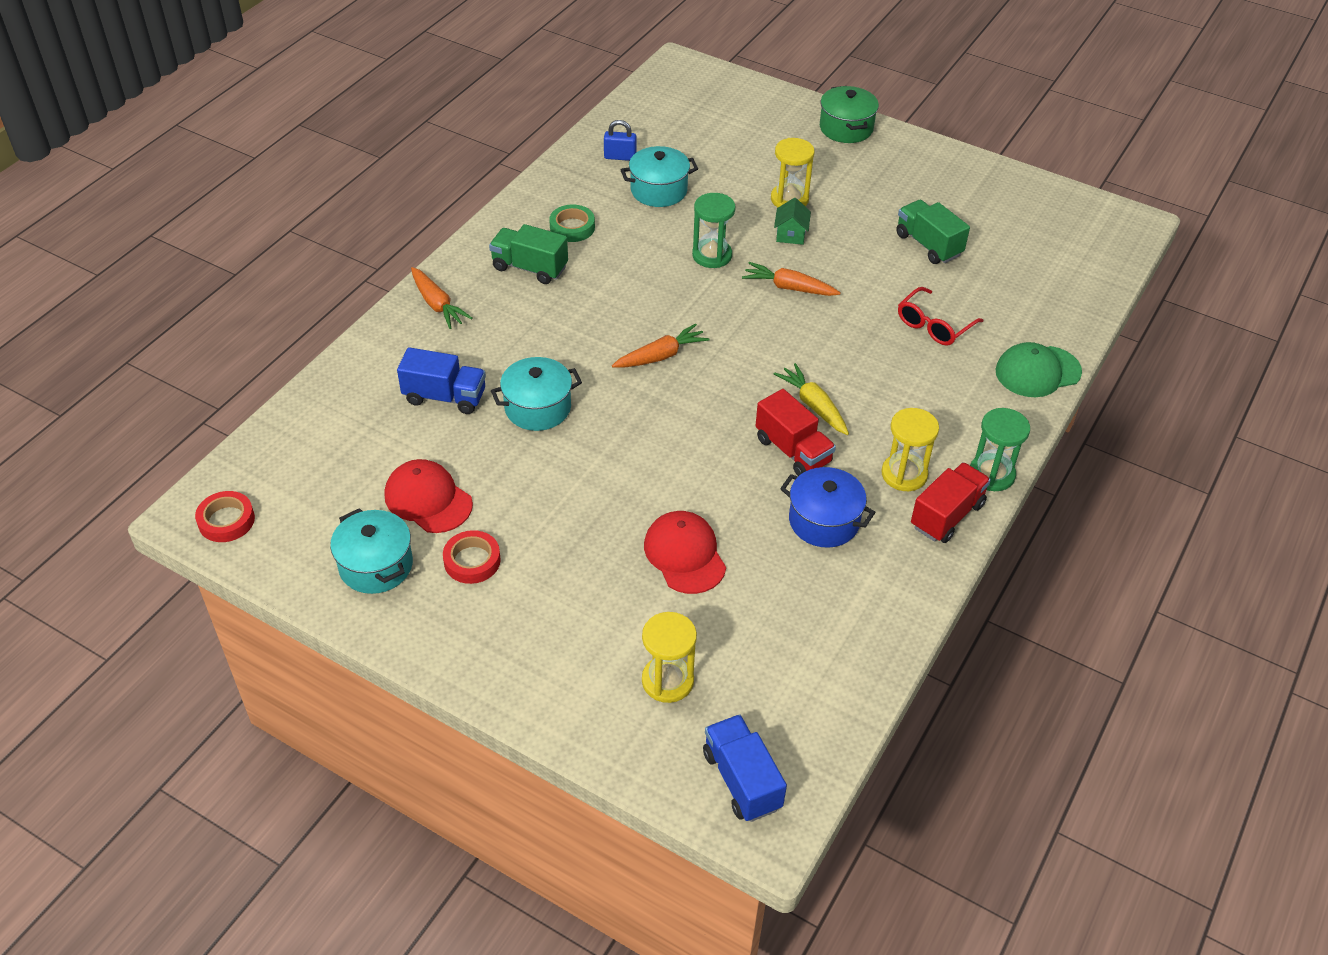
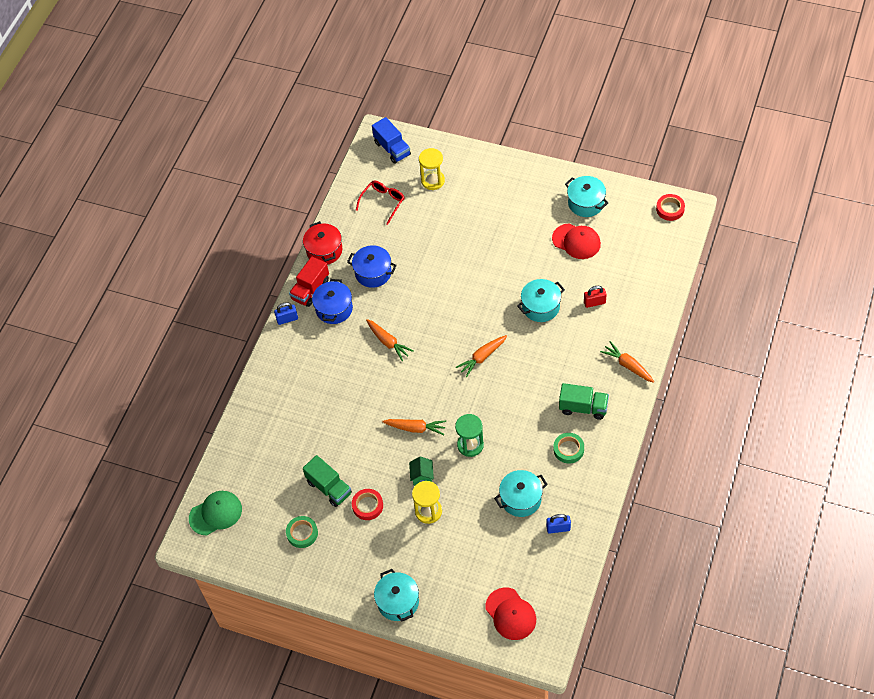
camera: 175 degrees right, 10 degrees up
blue truck [397,347,486,414] -> red padlock [584,286,607,308]
red tape [443,530,501,584] -> red tape moved to [352,489,383,520]
red cap [644,511,726,594] -> red cap moved to [485,587,536,640]
red truck [755,389,836,476] -> none
yellow carrot [774,363,849,435] -> orange carrot [366,319,413,361]
green pot [820,86,879,143] -> turquoise pot [374,569,419,622]
yellow hourglass [881,408,939,491] -> blue pot [312,279,353,324]
red glasses [898,287,984,346] -> red glasses moved to [356,181,405,225]
green hourglass [970,408,1030,491] -> blue padlock [274,302,298,325]
green cap [996,342,1082,397] -> green cap moved to [189,491,242,535]
none -> green tape [286,516,318,548]
none -> red pot [303,221,342,265]

